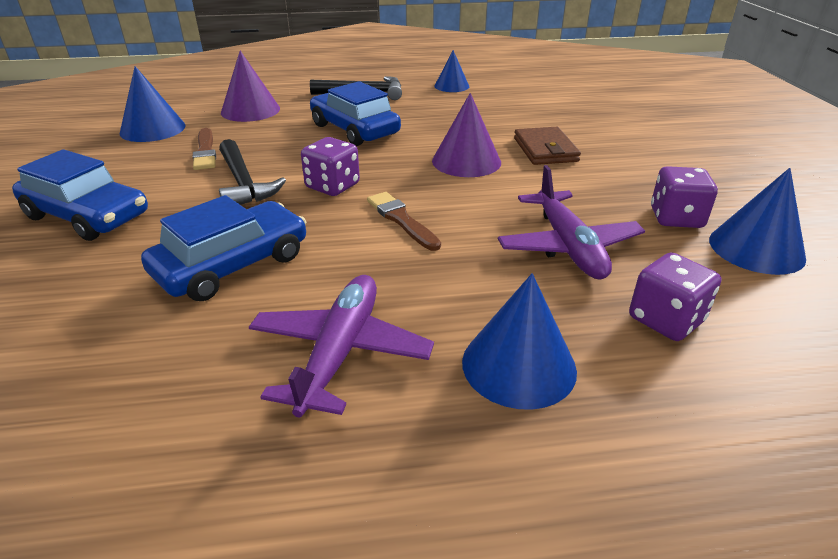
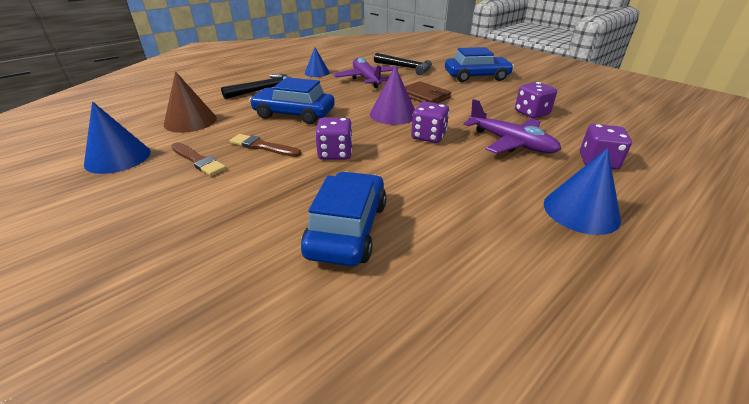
camera: 35 degrees left, 0 degrees up
blue car [12,149,148,241] -> blue car moved to [445,47,514,82]
black hammer [219,139,286,205] -> black hammer moved to [374,53,432,75]
purple cone [221,51,280,122] -> brown cone [164,71,217,133]
purple plane [249,275,434,417] -> purple plane moved to [333,57,398,88]
brown brush [367,192,441,251] -> brown brush moved to [229,134,301,157]
blue cone [709,168,806,275] -> none
none -> purple dice [411,102,449,143]

